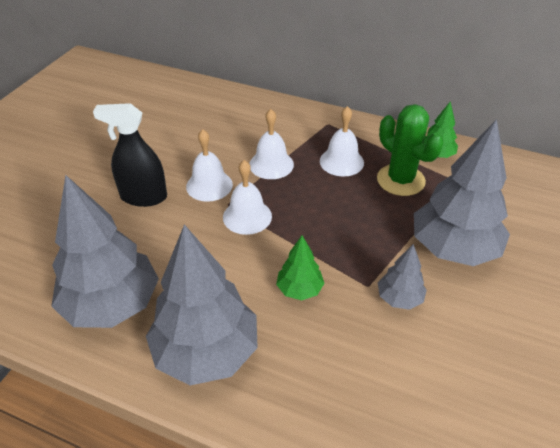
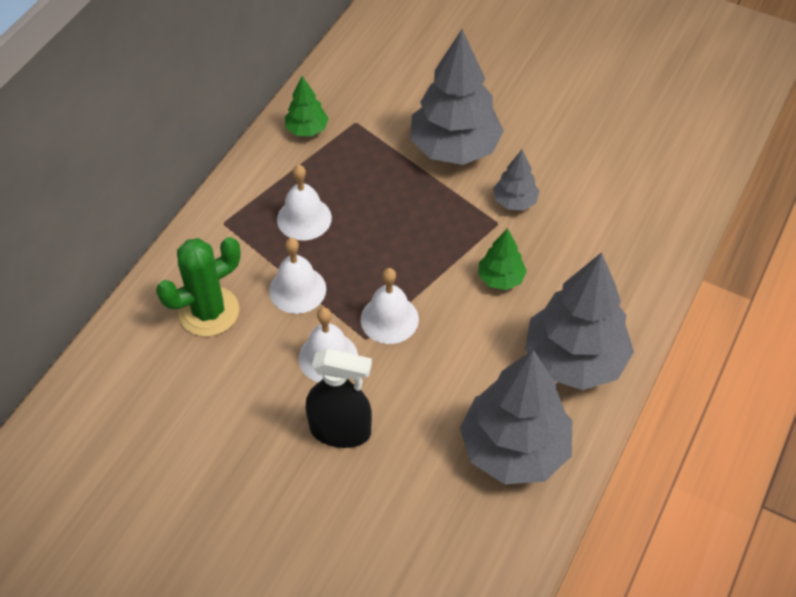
camera: 85 degrees left, 10 degrees up
black spray bottle [93,103,167,207] -> black spray bottle turned 90 degrees counterclockwise [305,349,372,448]
green cactus [377,104,444,196] -> green cactus moved to [156,237,241,337]

